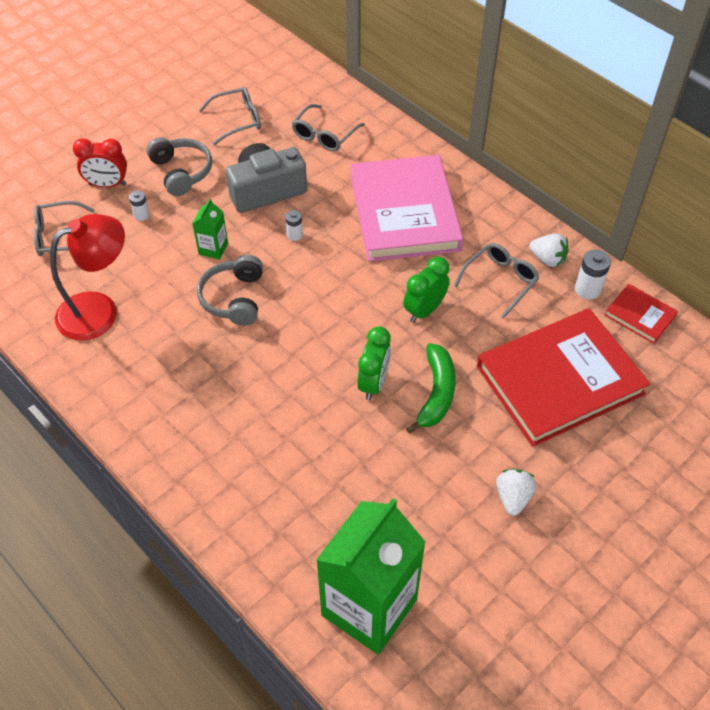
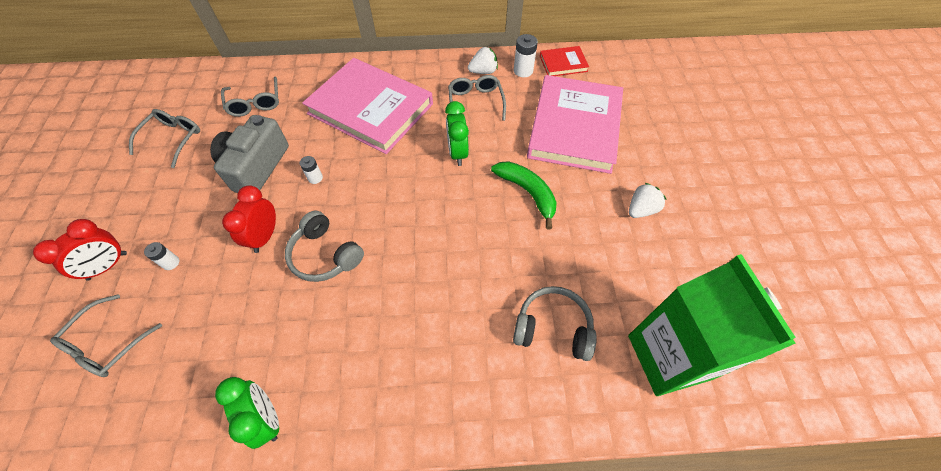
camera: 50 degrees left, 5 degrees up
red lamp [50,214,125,341] -> none
grey headphones [146,137,212,196] -> grey headphones moved to [513,286,597,361]
green carton [192,199,228,260] -> red clock [222,185,276,253]
green clock [357,326,391,400] -> green clock moved to [215,377,279,449]
red book [477,308,650,447] -> pink book [527,75,623,174]
white strawberry [496,469,536,516] -> white strawberry turned 90 degrees clockwise [629,183,667,218]

